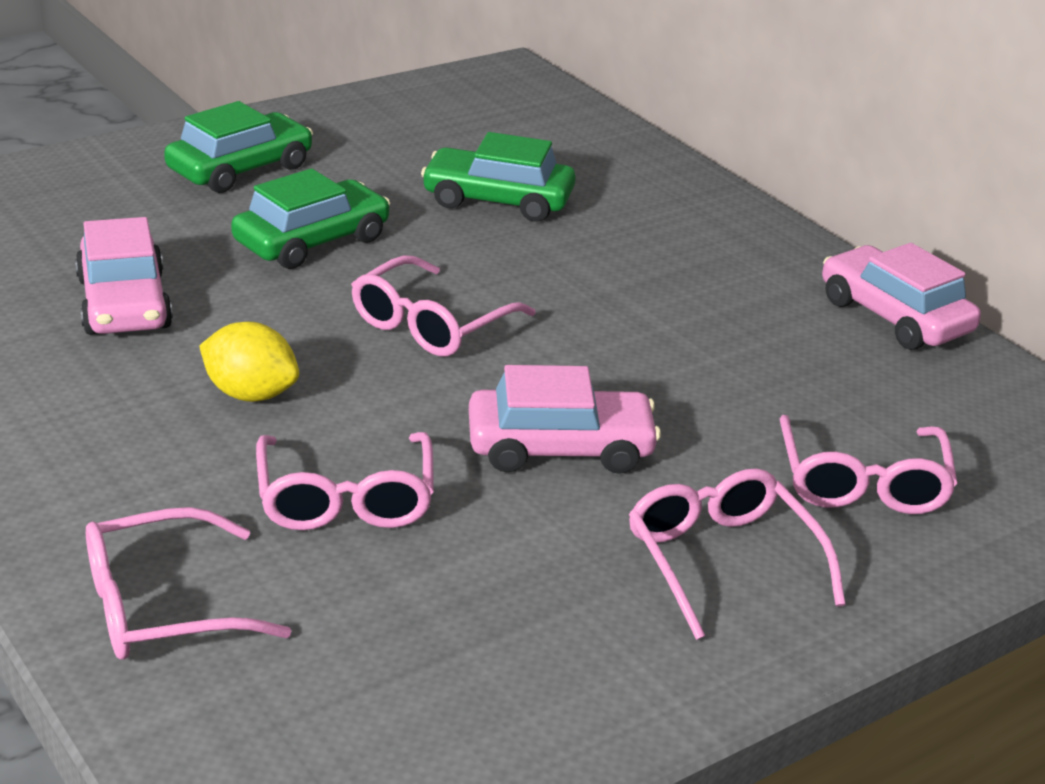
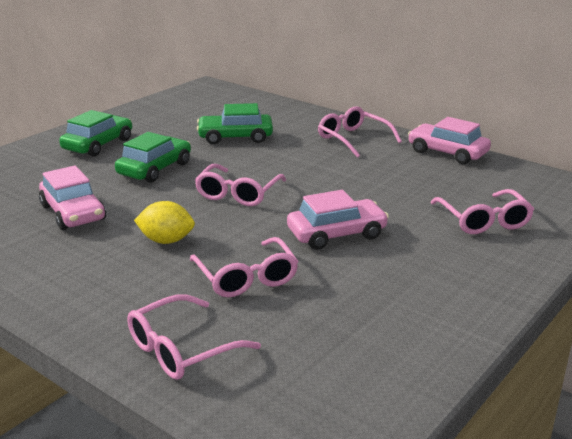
camera: 15 degrees left, 5 degrees down
pink glasses [628,468,846,640] -> pink glasses moved to [318,106,402,158]

